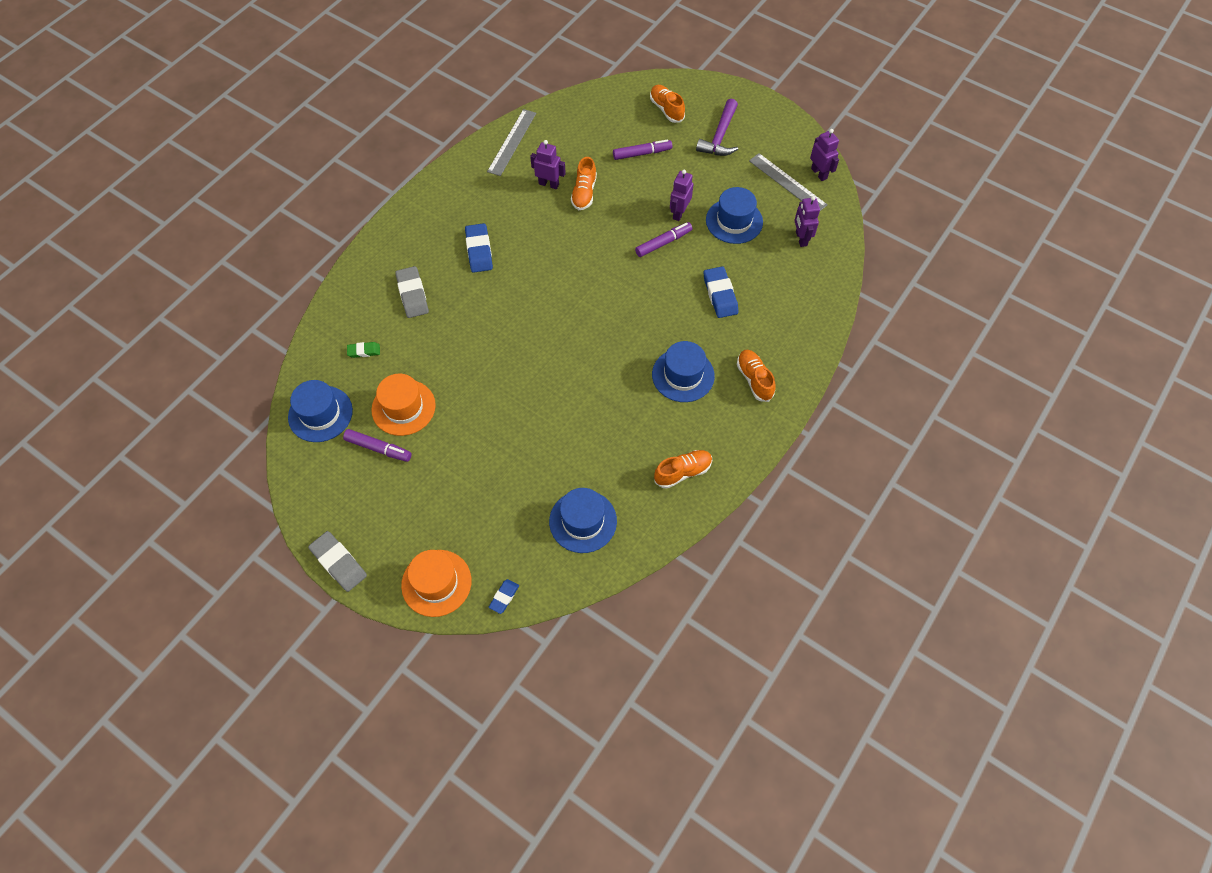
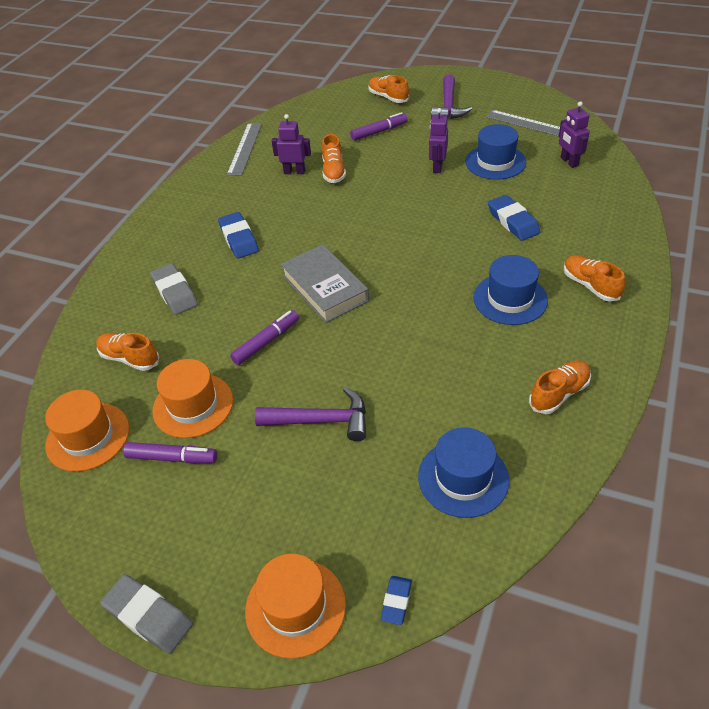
camera: 10 degrees left, 15 degrees down
blue hat [288,380,353,442] -> orange hat [45,390,129,472]
green eraser [347,342,380,358] -> orange shoe [96,333,159,371]
purple marker [635,222,692,257] -> purple marker moved to [230,310,299,365]
purple robot [810,129,839,181] -> none
none -> purple hammer [255,387,366,441]
none -> grey book [281,244,369,323]

